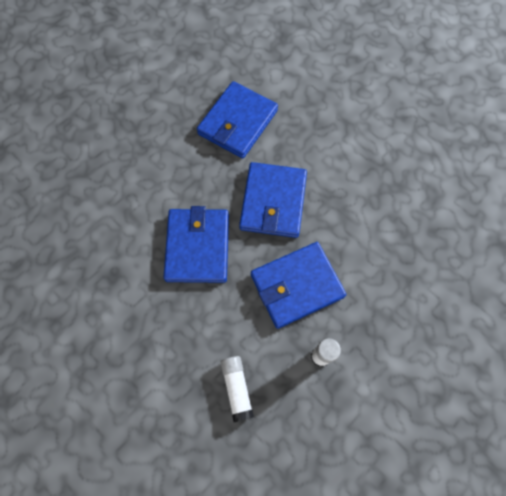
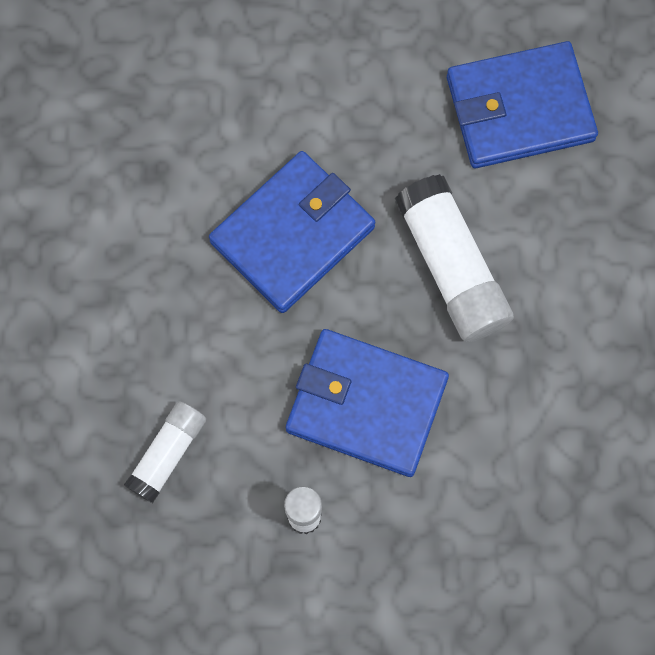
camera: 45 degrees right, 5 degrees up
blue wallet [239,162,307,238] -> white glue stick [395,174,514,342]

